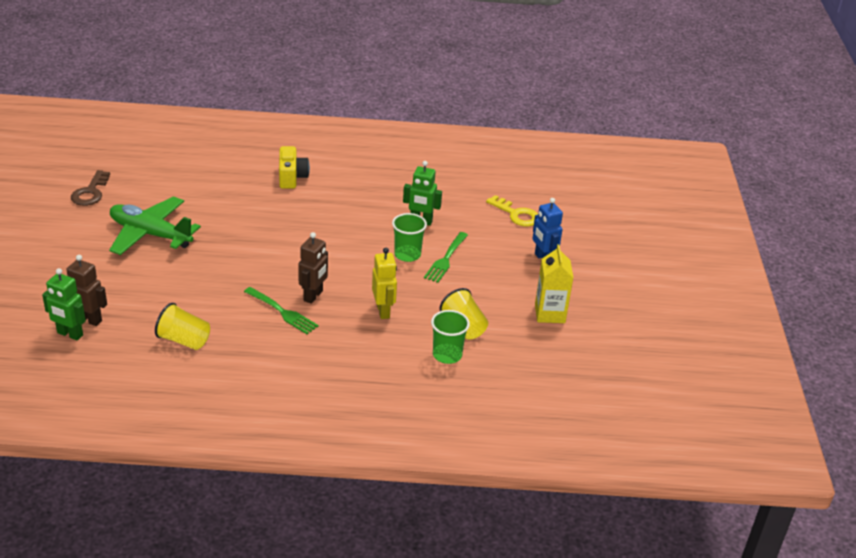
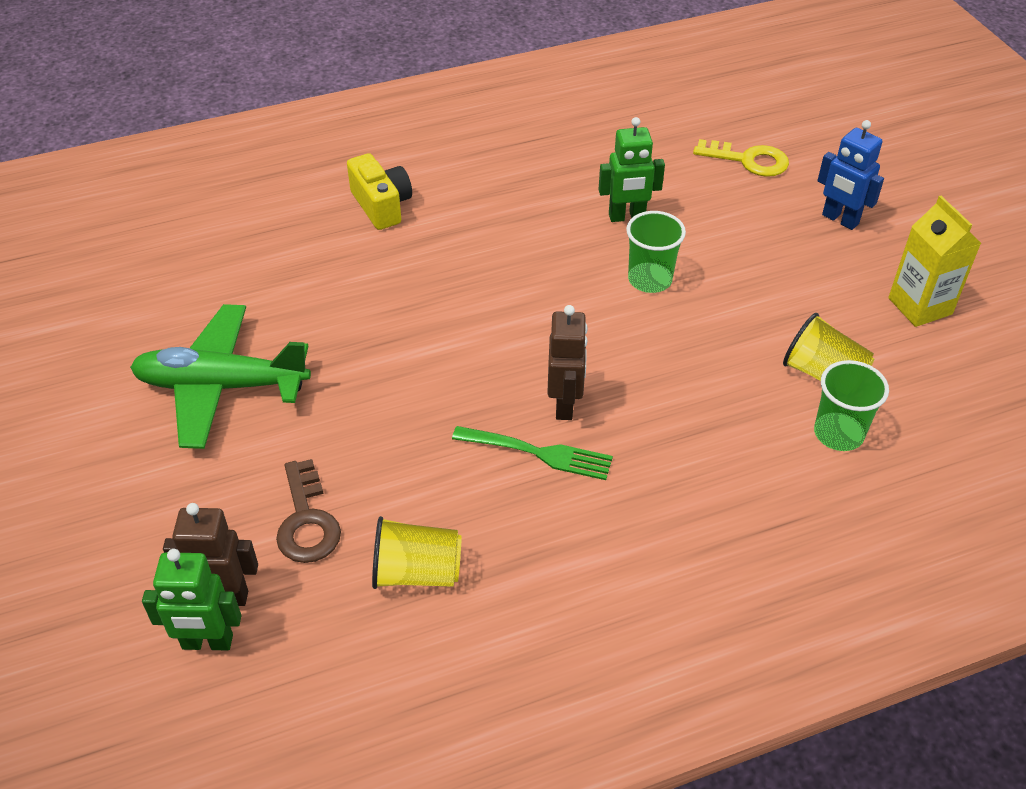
camera: 20 degrees left, 10 degrees up
brown key [71,170,110,206] -> brown key moved to [276,459,341,563]
yellow robot [372,248,397,319] -> none
green fork [424,232,468,283] -> none

